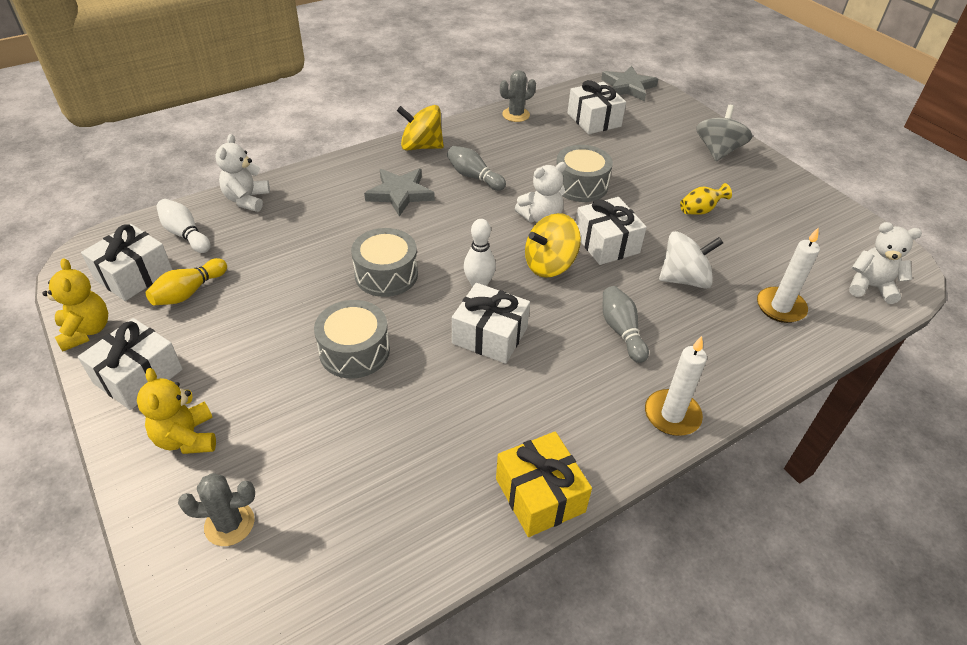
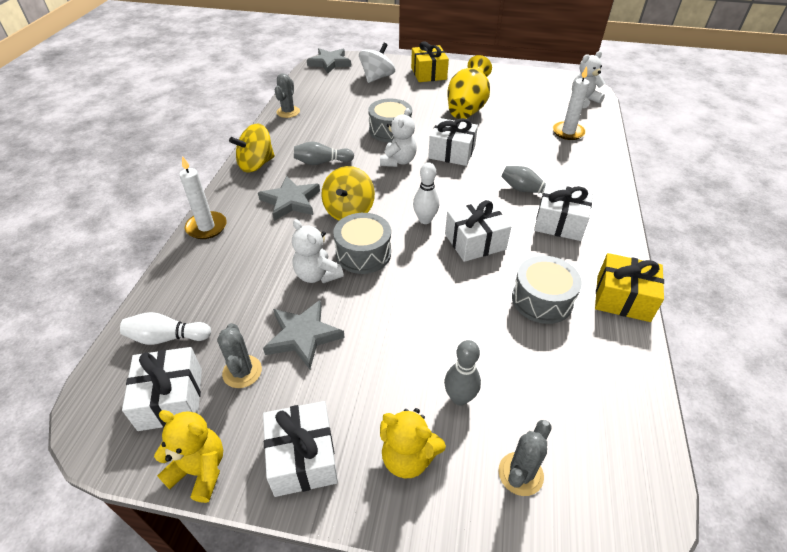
camera: 45 degrees left, 0 degrees up
yellow bowling pin [146,258,227,306] -> grey cactus [217,323,262,388]
white teddy bear [215,134,270,212] -> white teddy bear moved to [292,219,344,283]
grey drum [314,300,390,379] -> grey drum moved to [512,256,582,324]
yellow spinning top [525,213,581,278] -> yellow spinning top moved to [321,166,375,221]
white gift [567,80,626,134] -> white gift moved to [534,183,593,241]
white candle [645,336,707,436] -> white candle moved to [179,156,227,239]
white spinning top [659,231,723,289] -> white spinning top moved to [359,43,395,83]
yellow vase [680,183,732,215] -> yellow vase [448,55,492,119], size x2.10
grey spinning top [696,105,752,161] -> yellow gift [411,42,449,82]
none -> grey star [263,300,345,369]
none -> grey bowling pin [444,340,481,406]

